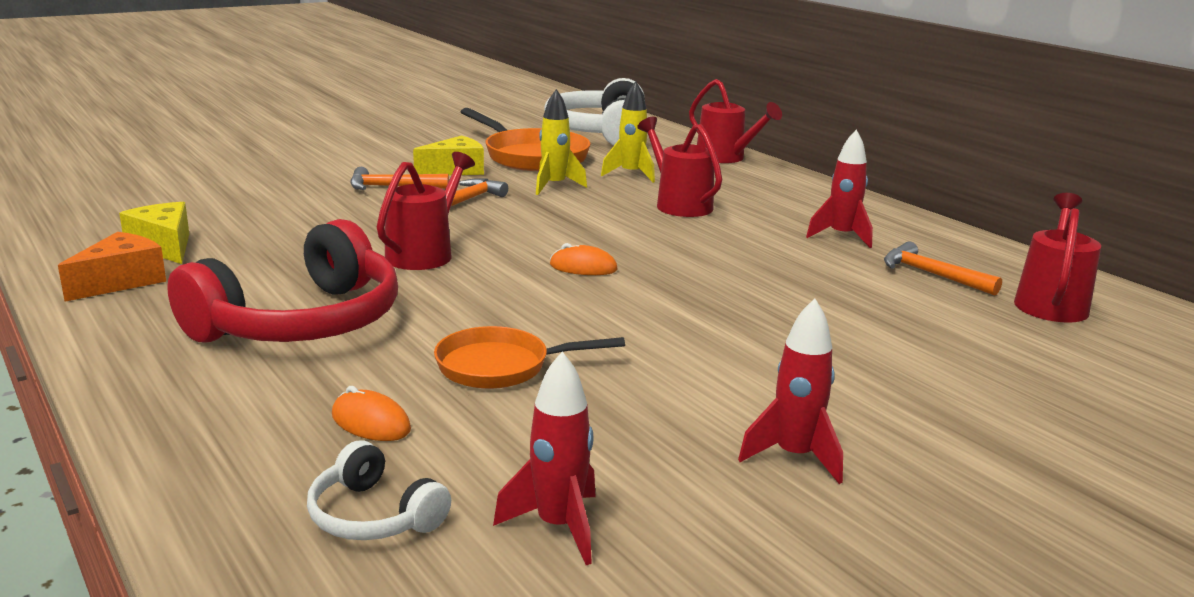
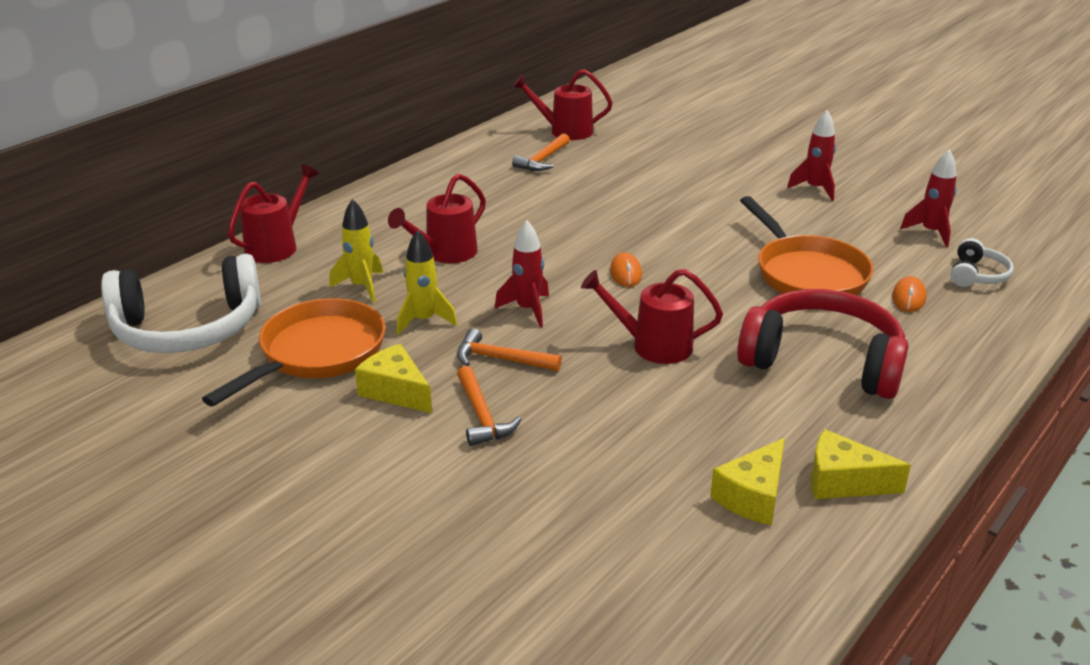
camera: 105 degrees left, 10 degrees up
orange cheese [58,232,166,302] -> yellow cheese [811,429,911,499]
orange pan [434,326,625,389] -> orange pan [740,196,873,295], size x1.57
red rocket [806,130,873,248] -> red rocket moved to [494,220,549,327]

